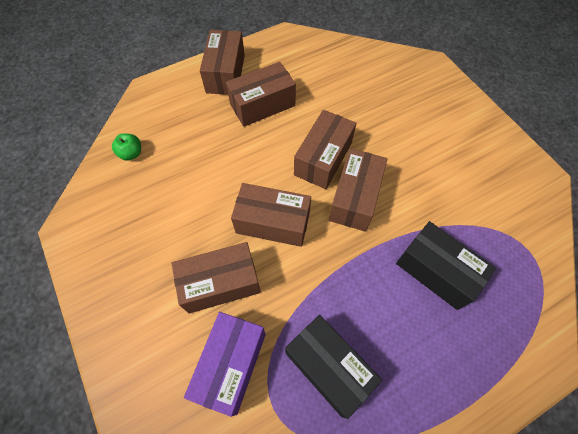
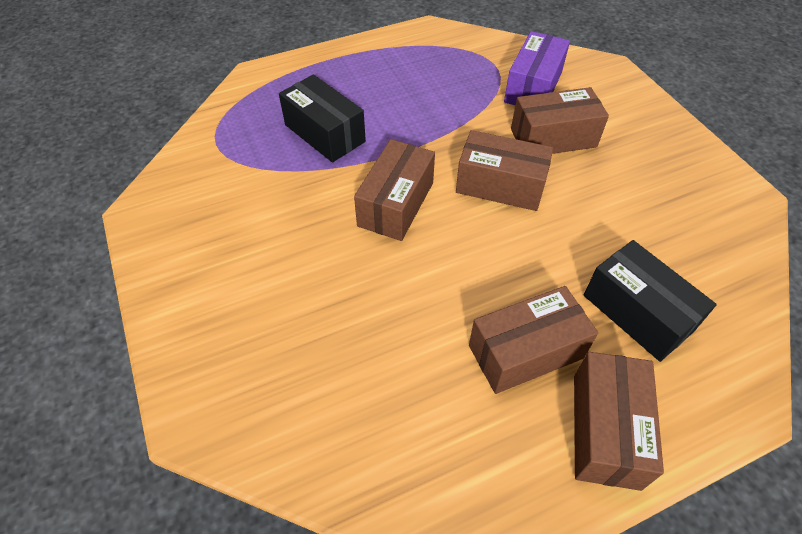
camera: 175 degrees left, 10 degrees down
green apple [112,133,141,161] -> none
black box [285,315,382,419] -> black box moved to [584,240,717,362]
brown box [294,110,356,189] -> none

